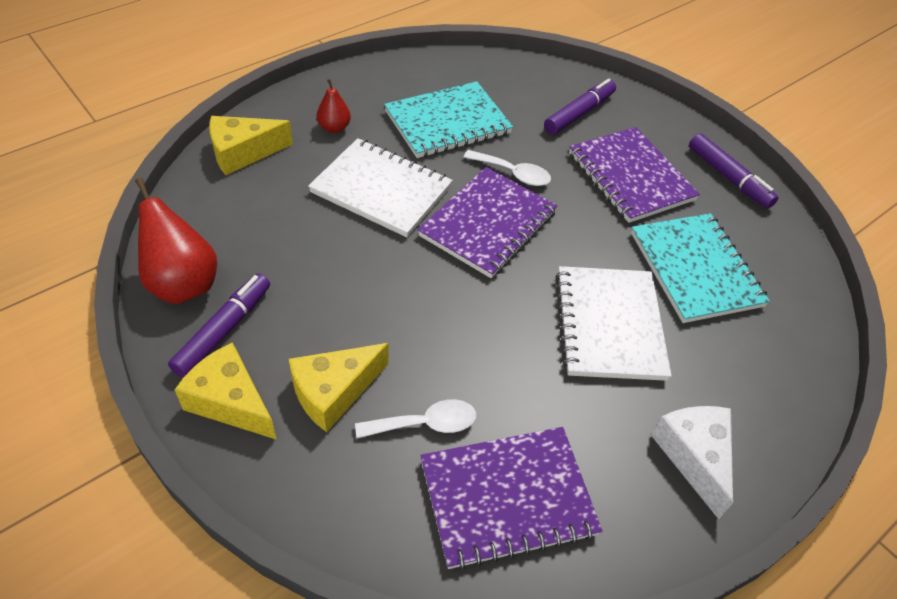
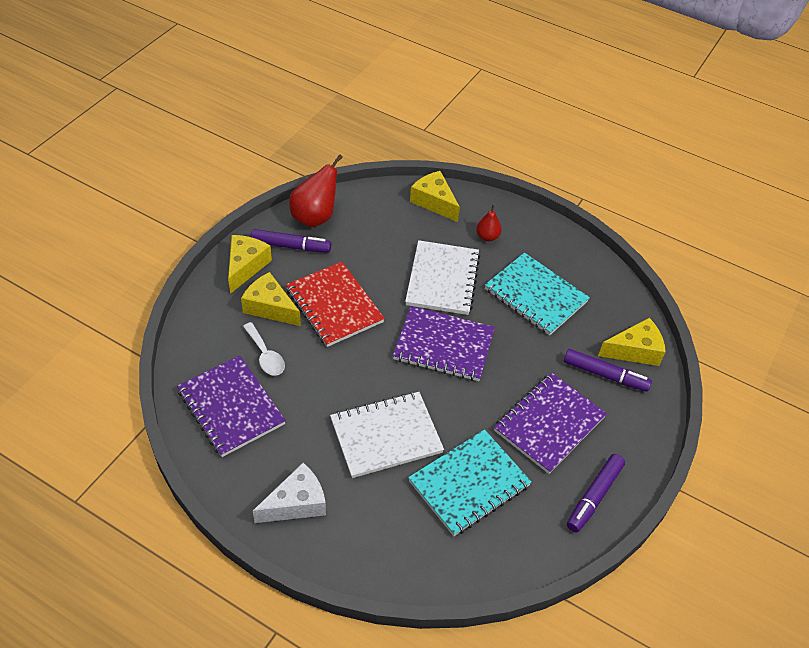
camera: 70 degrees right, 0 degrees up
white spoon [463,150,551,186] -> none
none -> red notebook [286,262,385,347]
none -> yellow cheese [598,318,666,366]

